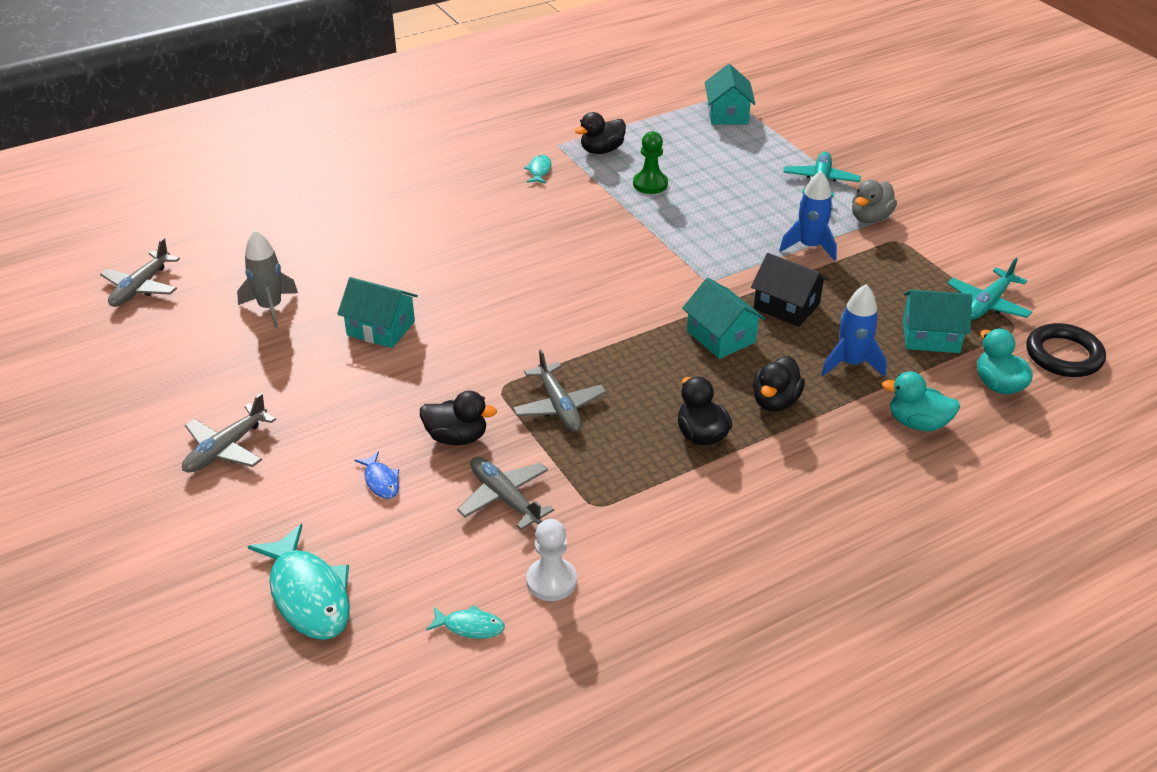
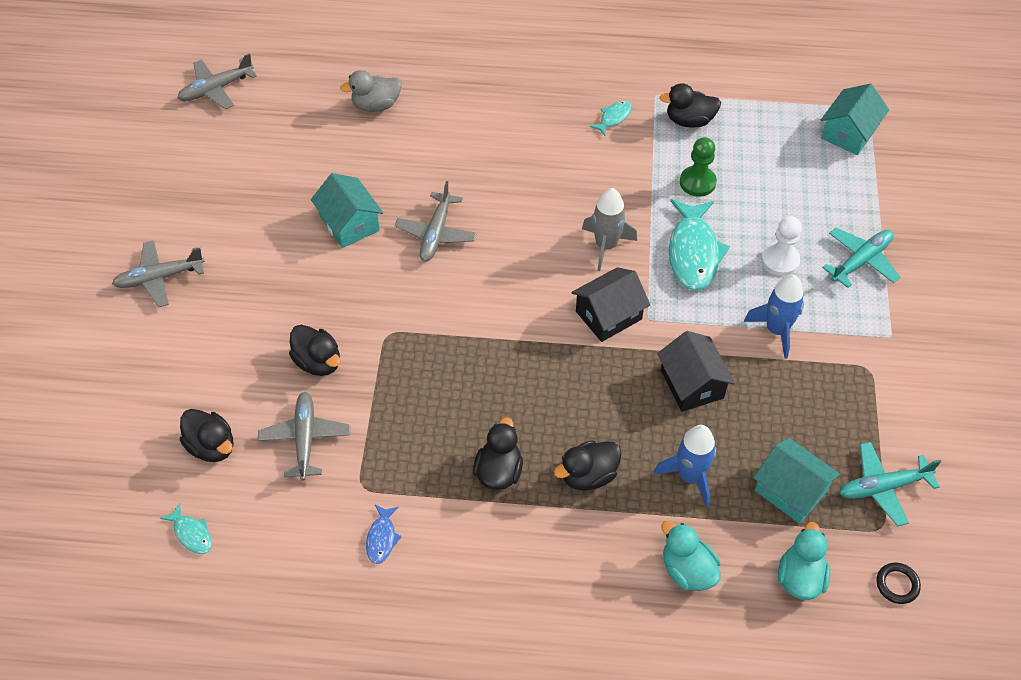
camera: 35 degrees right, 15 degrees up
grey rocket [237,230,298,328] -> grey rocket moved to [582,188,637,271]
turquoise fish [247,524,350,640] -> turquoise fish moved to [669,199,730,290]
blue fish [354,451,399,499] -> blue fish moved to [366,505,402,564]
grey plane [513,349,606,432] -> grey plane moved to [395,181,477,262]
white pawn [527,519,577,601] -> white pawn moved to [761,216,802,276]
turquoise house [682,278,765,359] -> none
grey duck [852,180,897,223] -> grey duck moved to [340,70,402,112]
black ring [1026,323,1106,377] -> black ring [876,563,921,604], size x0.53
none -> black duck [180,409,234,462]
none -> black house [571,267,650,342]

